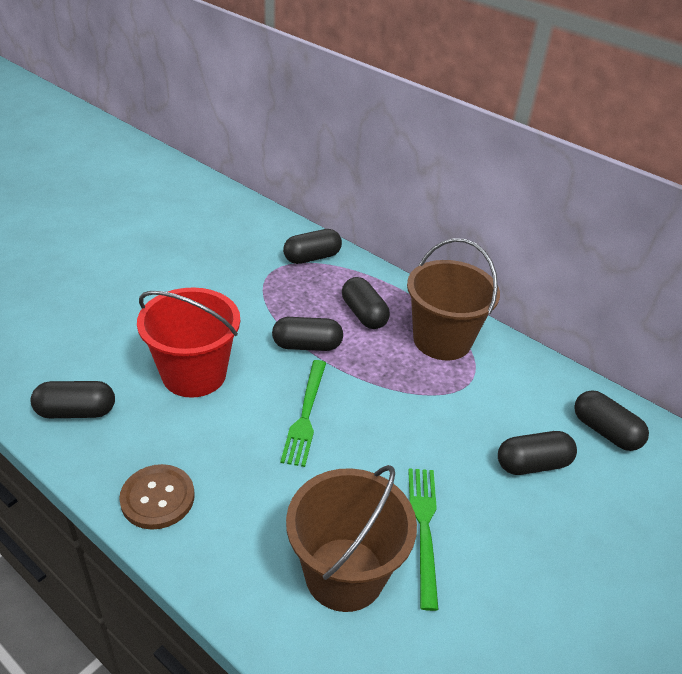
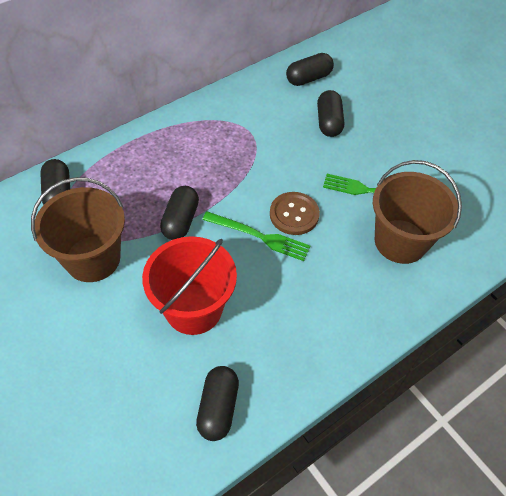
camera: 75 degrees left, 15 degrees up
brown button [119,464,194,530] -> brown button moved to [270,192,320,235]
black capsule [342,277,390,329] -> none
brown bucket [407,238,500,360] -> brown bucket moved to [31,177,125,282]

